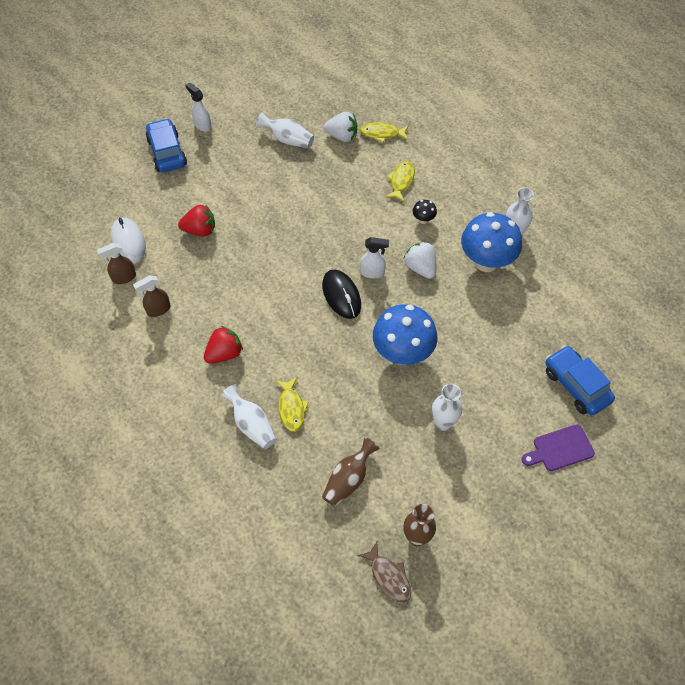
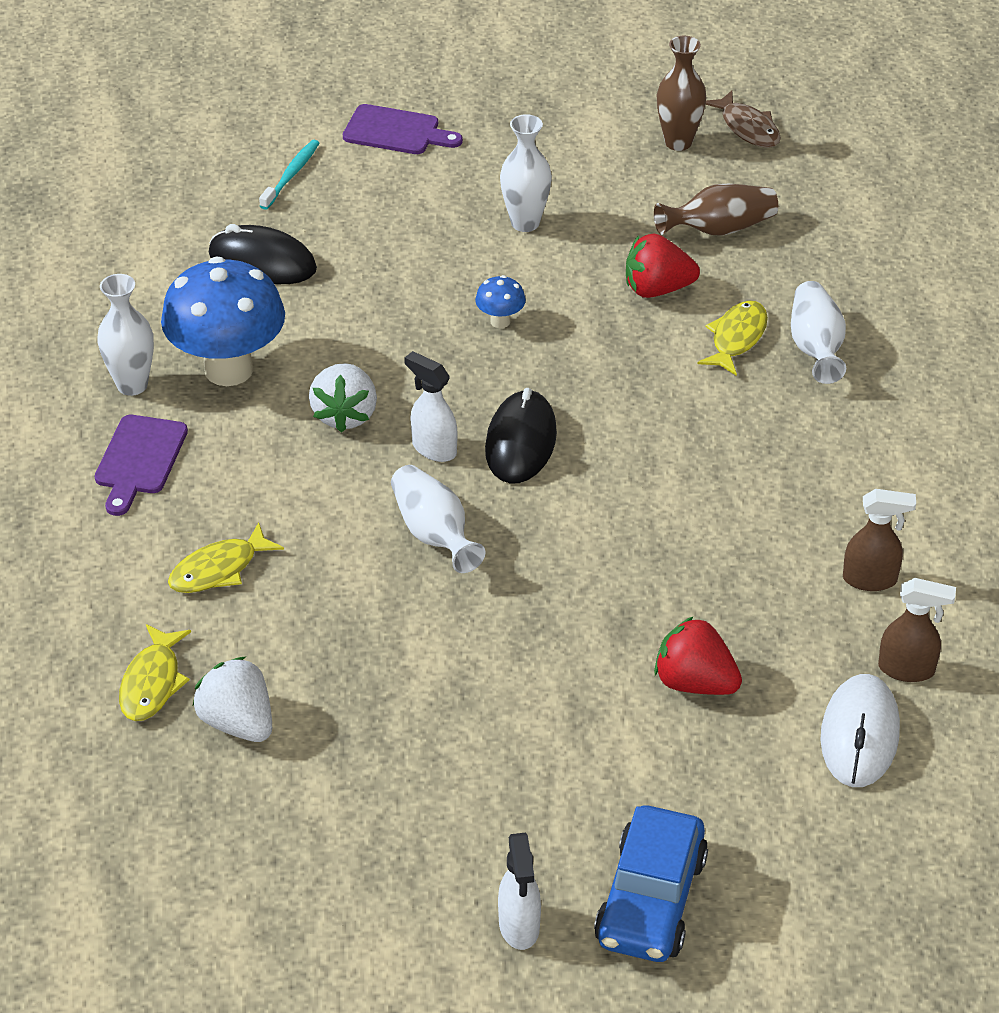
camera: 145 degrees left, 15 degrees down
red strawberry [204,326,243,364] -> red strawberry moved to [626,233,700,298]
white vase [256,112,314,148] -> white vase moved to [391,465,485,573]
brown fish [358,542,411,603] -> brown fish turned 150 degrees clockwise [705,90,781,148]
yellow fish [360,122,409,143] -> yellow fish turned 60 degrees clockwise [119,624,191,721]
blue mushroom [373,304,438,365] -> blue mushroom [475,275,526,328], size x0.42
black mushroom [413,200,437,224] -> none
blue car [546,345,615,416] -> turquoise toothbrush [259,140,320,210]
none -> purple cutting board [94,415,188,516]
none -> black mouse [209,224,317,284]

